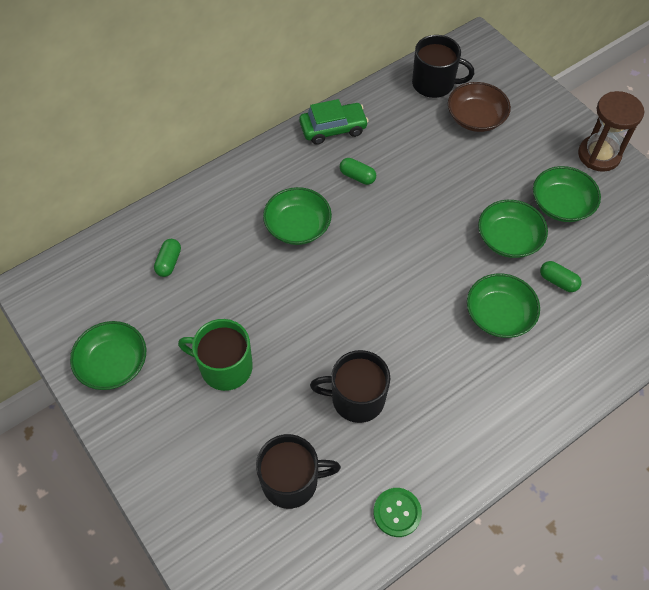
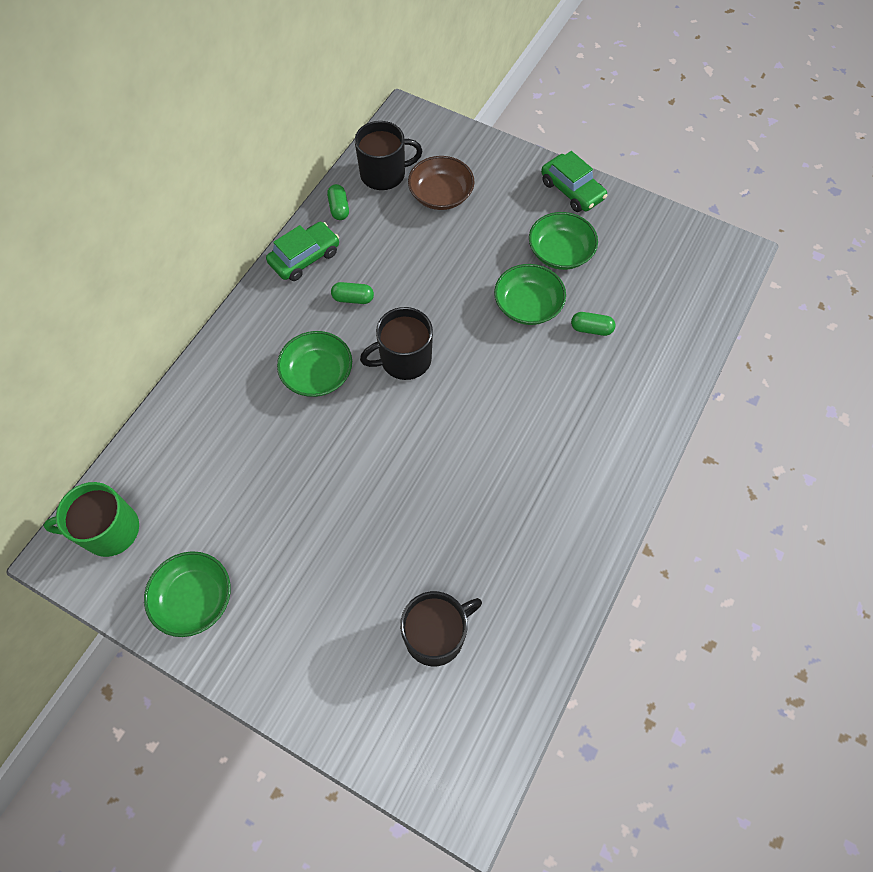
camera: 25 degrees left, 5 degrees up
green capsule [154,239,181,277] -> green capsule moved to [327,184,349,220]
green mug [178,319,253,391] -> green mug moved to [44,482,139,557]
black mug [310,350,390,423] -> black mug moved to [360,307,433,380]
green button [373,488,422,537] -> none
green bowl [467,273,540,338] -> none
brown hourglass [578,91,644,172] -> green car [541,151,607,212]

